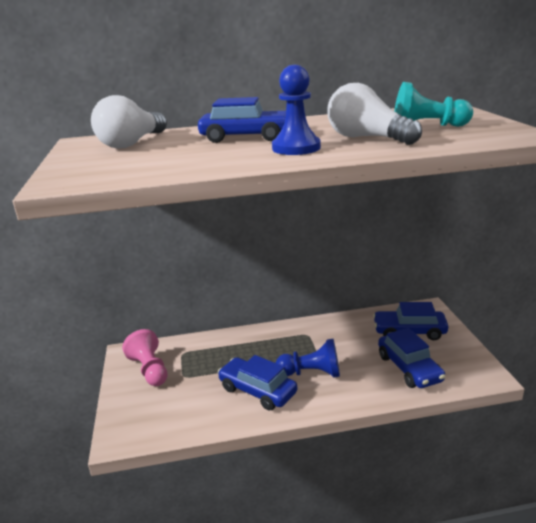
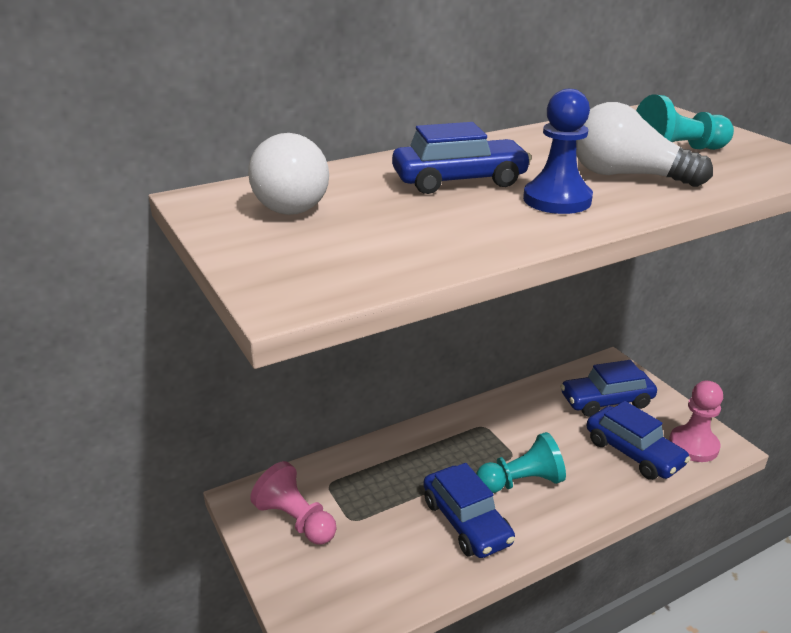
camera: 20 degrees left, 5 degrees up
blue car [218,355,297,411] -> blue car turned 135 degrees counterclockwise [424,463,515,558]
blue pawn [276,339,340,377] -> turquoise pawn [476,432,566,493]
none -> pink pawn [669,381,723,462]

